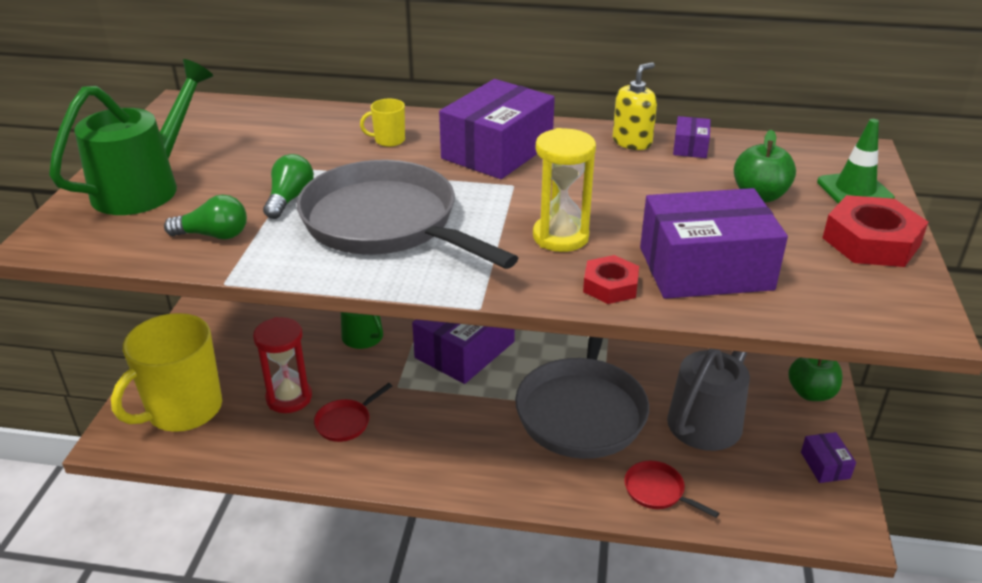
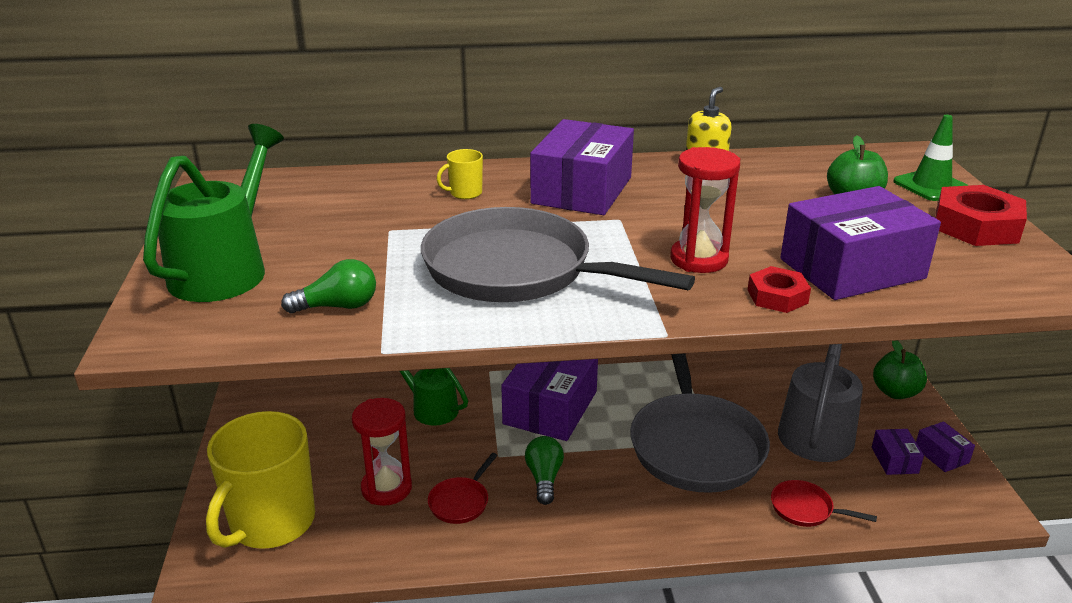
camera: 15 degrees left, 5 degrees down
green light bulb [263,154,314,219] -> green light bulb moved to [525,436,564,505]
yellow hourglass [533,128,596,252] -> red hourglass [670,147,740,273]
purple box [673,116,711,158] -> purple box moved to [872,429,924,475]

